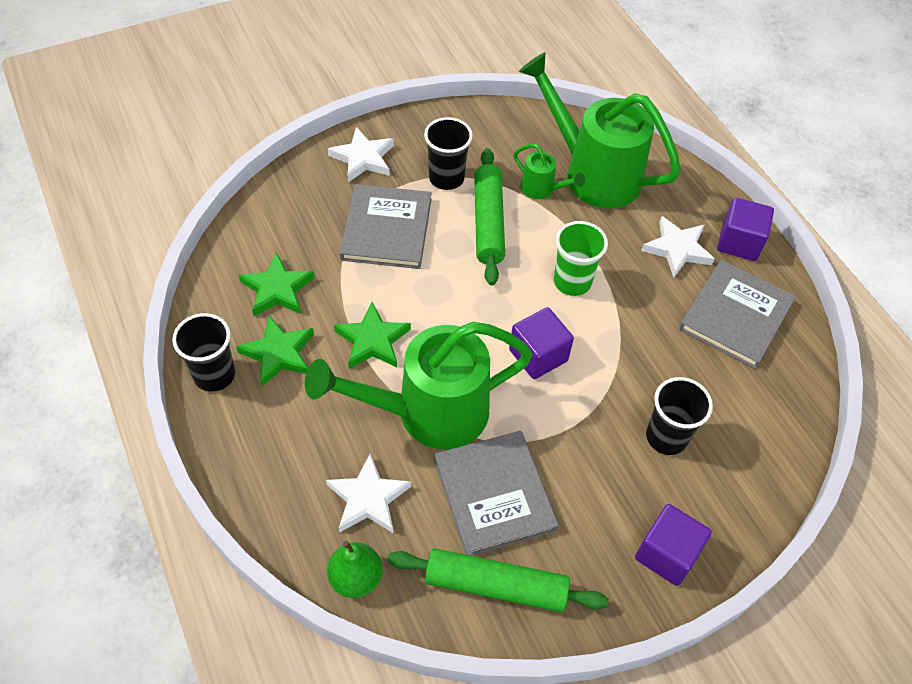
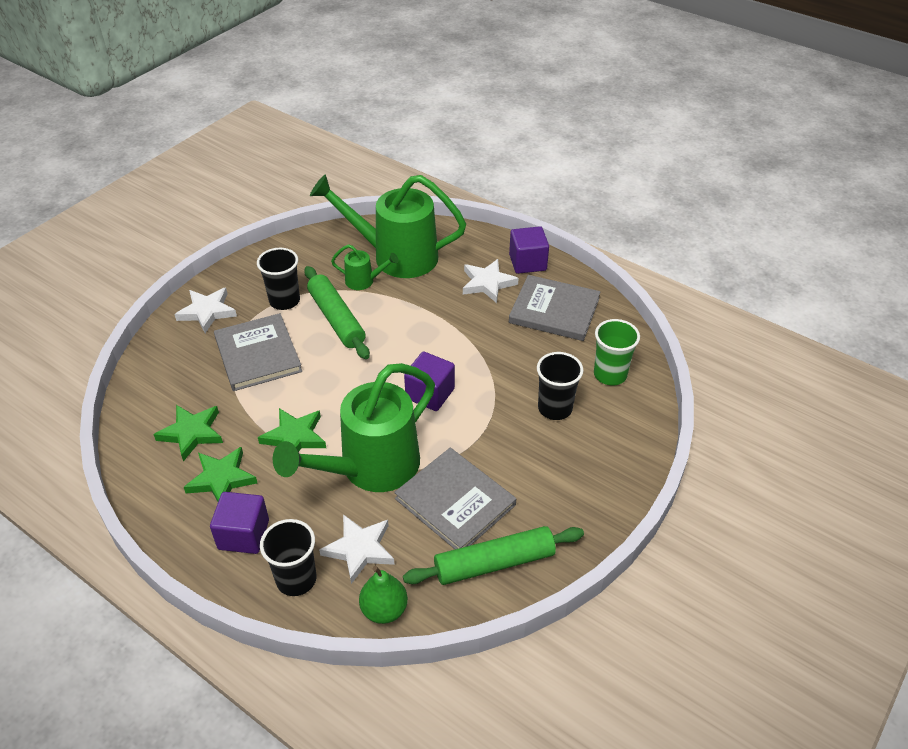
camera: 25 degrees left, 10 degrees down
black cup [172,313,235,392] -> black cup moved to [260,519,316,596]
green cup [554,221,608,296] -> green cup moved to [594,319,640,385]
purple cube [635,504,712,586] -> purple cube moved to [210,492,269,554]
grey book [679,260,796,369] -> grey book turned 75 degrees counterclockwise [509,275,600,341]

